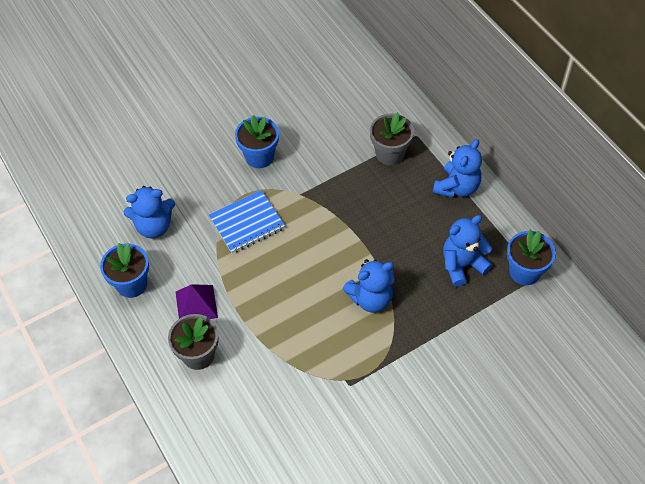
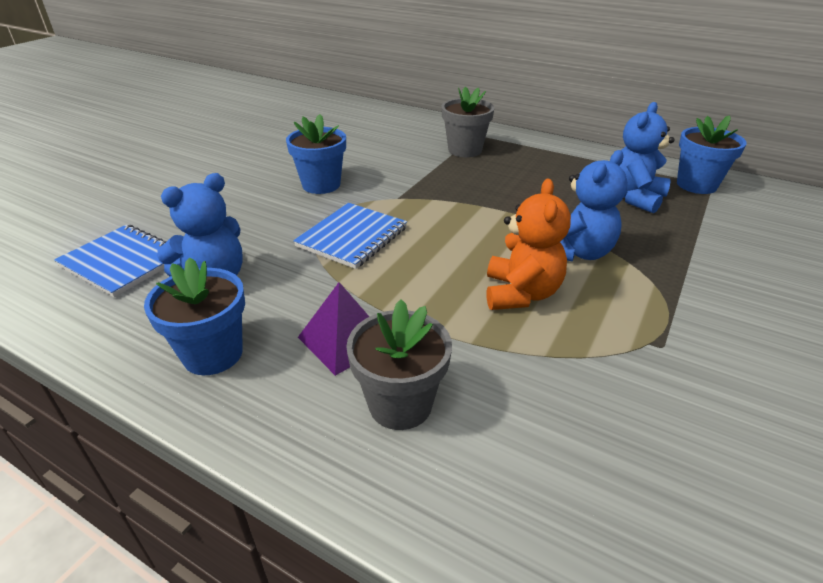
camera: 30 degrees left, 20 degrees down
blue teddy bear [433,139,482,198] -> none
none -> blue notebook [54,225,167,297]
none -> orange teddy bear [487,179,571,310]

